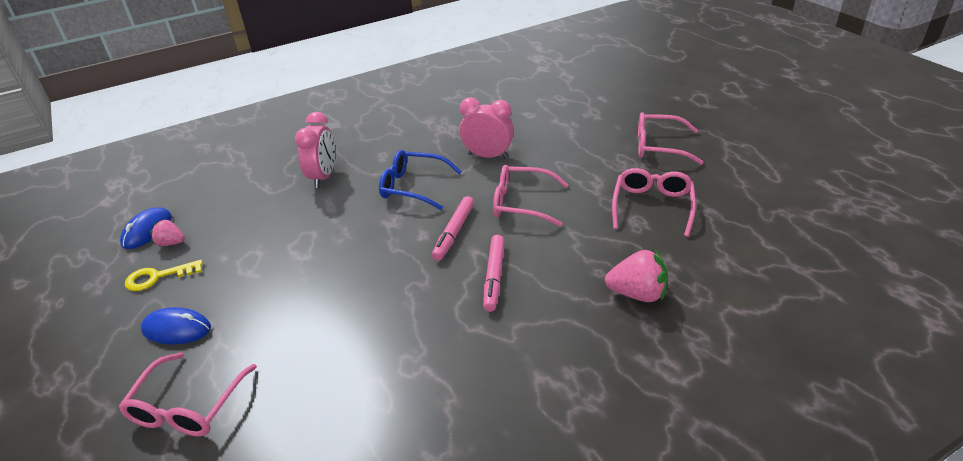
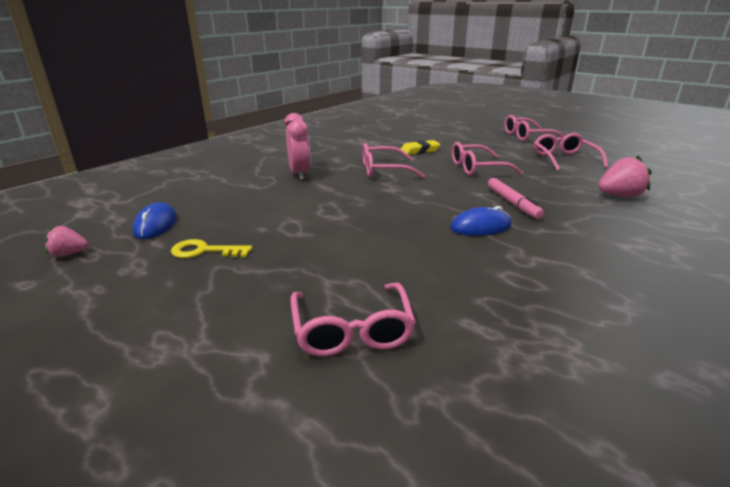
camera: 25 degrees left, 10 degrees down
yellow key [125,260,203,291] -> yellow key turned 45 degrees clockwise [171,239,252,258]
blue mouse [141,307,211,344] -> blue mouse moved to [450,206,511,236]
pink strawberry [150,219,185,246] -> pink strawberry moved to [45,226,88,257]
blue glasses [379,150,462,210] -> pink glasses [363,143,425,178]
pink marker [432,196,474,261] -> none
pink clock [460,97,514,159] -> yellow eraser [401,140,440,155]

